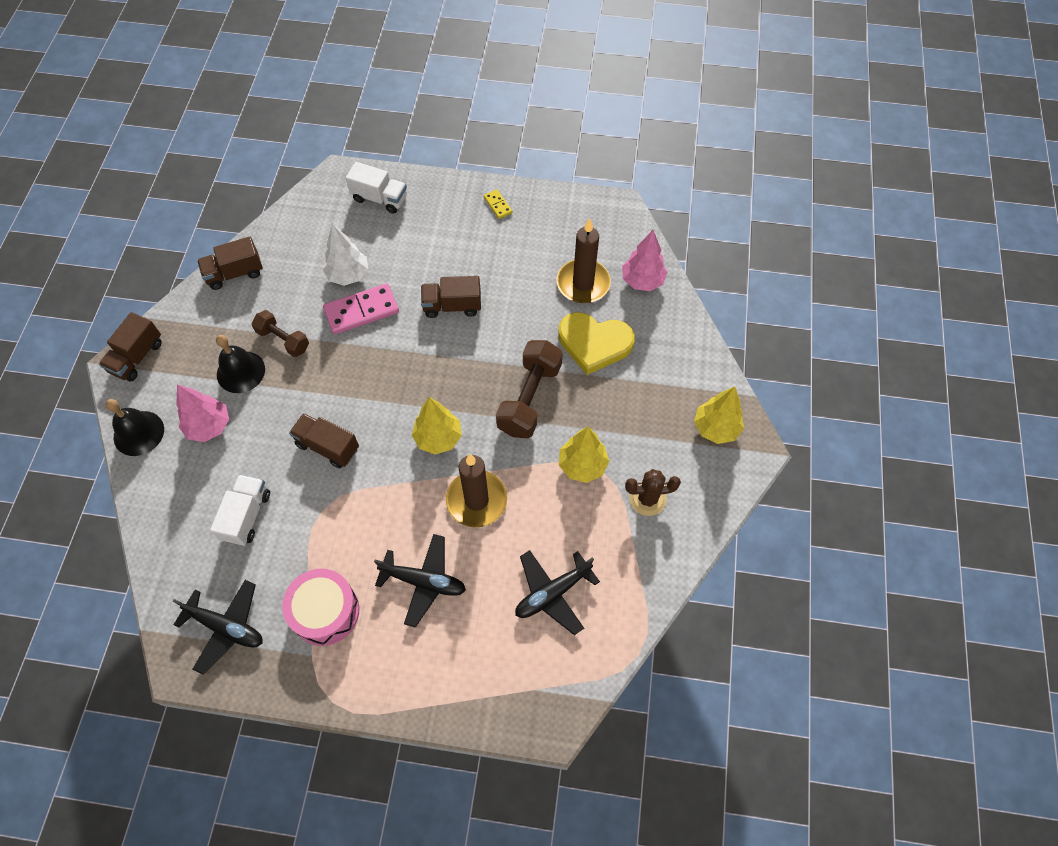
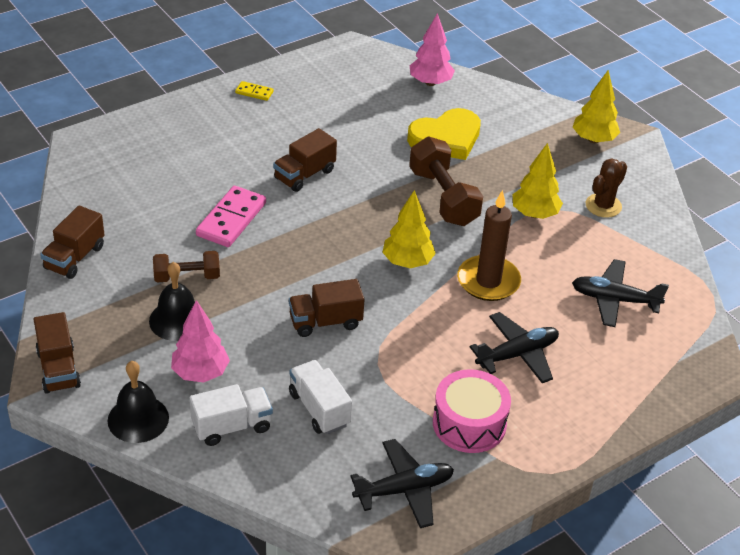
camera: 45 degrees left, 20 degrees down
white tree [323,223,368,286] -> none
white truck [346,162,407,214] -> white truck moved to [190,384,273,446]
black plane [515,550,600,635] -> black plane turned 90 degrees clockwise [572,259,669,327]
brown candle [556,218,611,303] -> none

